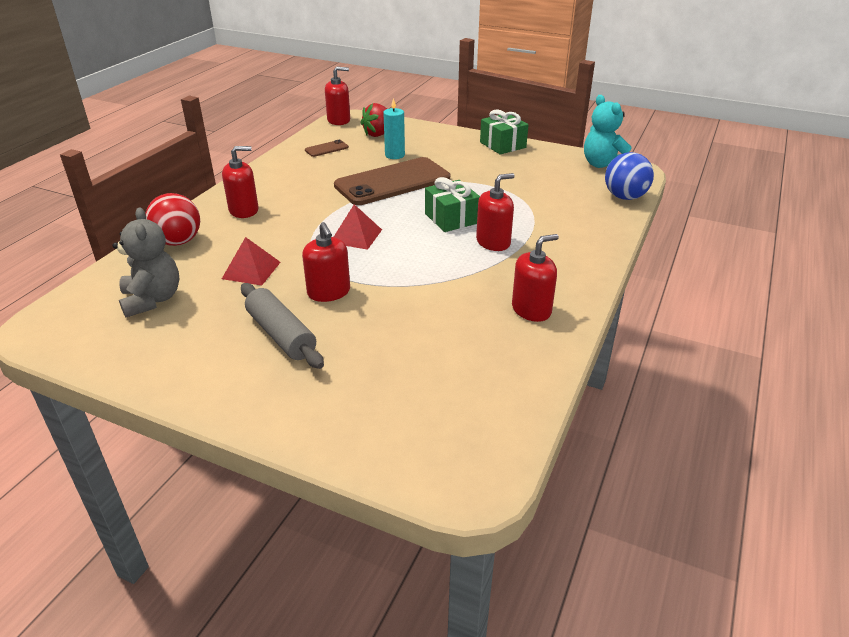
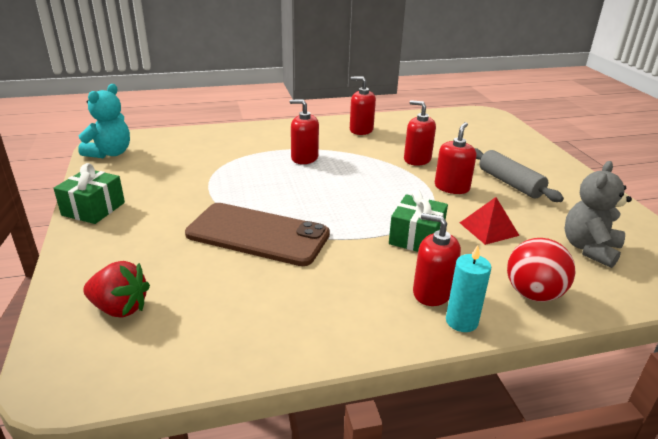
camera: 130 degrees left, 5 degrees down
grey rolling pin [241,283,324,369] -> grey rolling pin turned 45 degrees counterclockwise [475,148,564,202]
brown phone [305,140,349,157] -> none
red soap dispenser [325,66,350,125] -> red soap dispenser moved to [404,100,436,166]
red pyramid [334,204,382,250] -> none
turquoise candle [383,98,405,159] -> turquoise candle moved to [446,245,491,332]
green gift [425,177,480,232] -> green gift moved to [389,190,448,252]
blue ball [605,152,654,200] -> none

